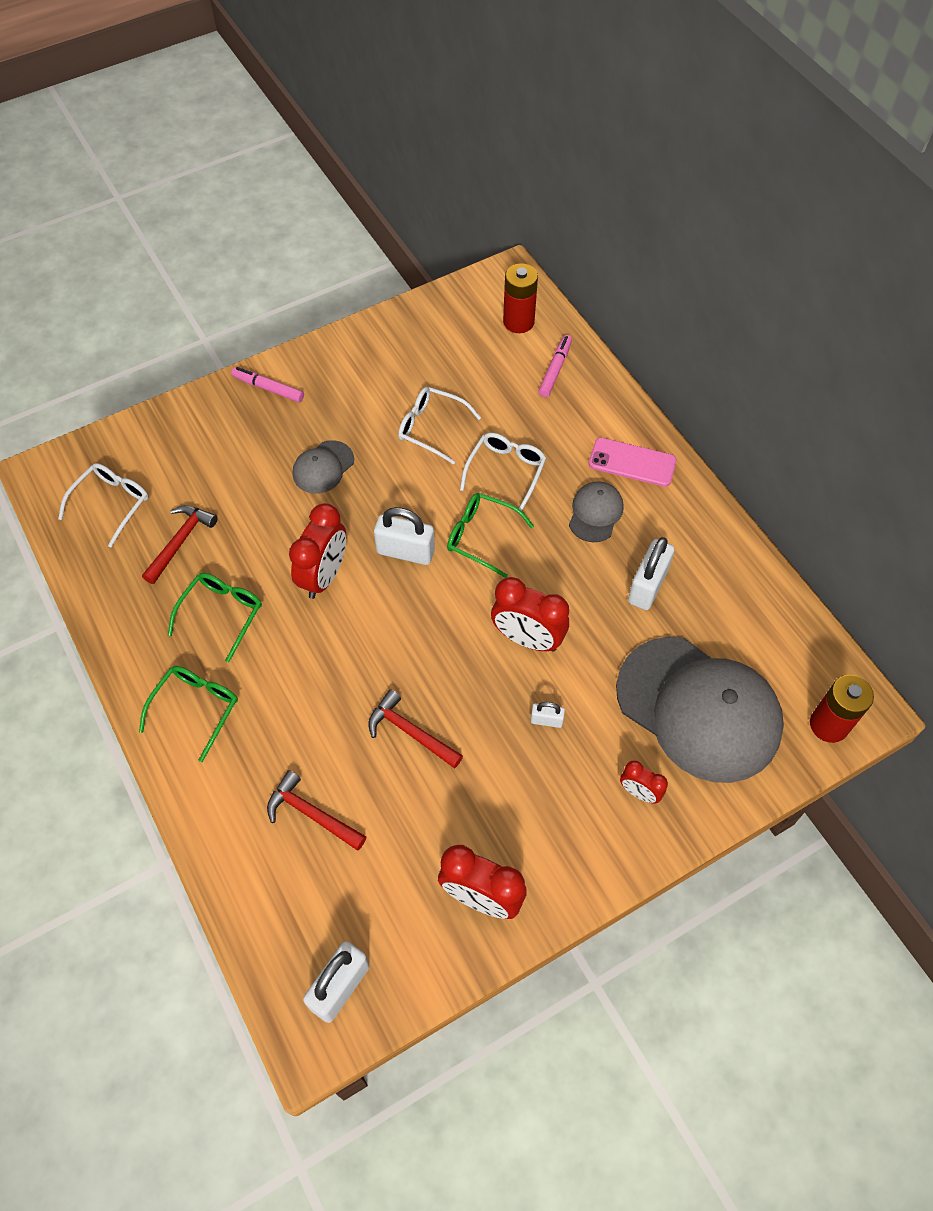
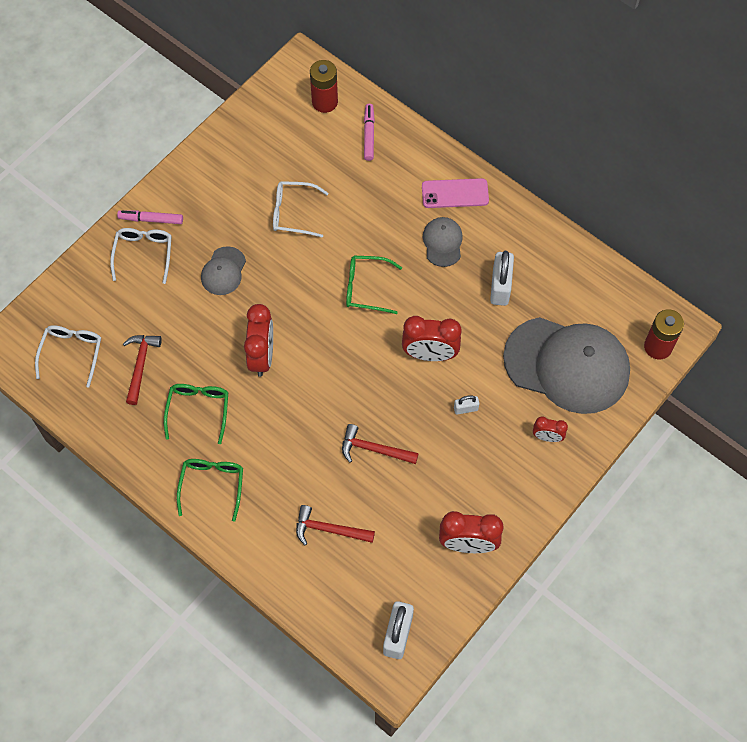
camera: 20 degrees left, 5 degrees up
white padlock [374,507,435,565] -> none
white glasses [460,433,546,511] -> white glasses moved to [110,228,172,284]

